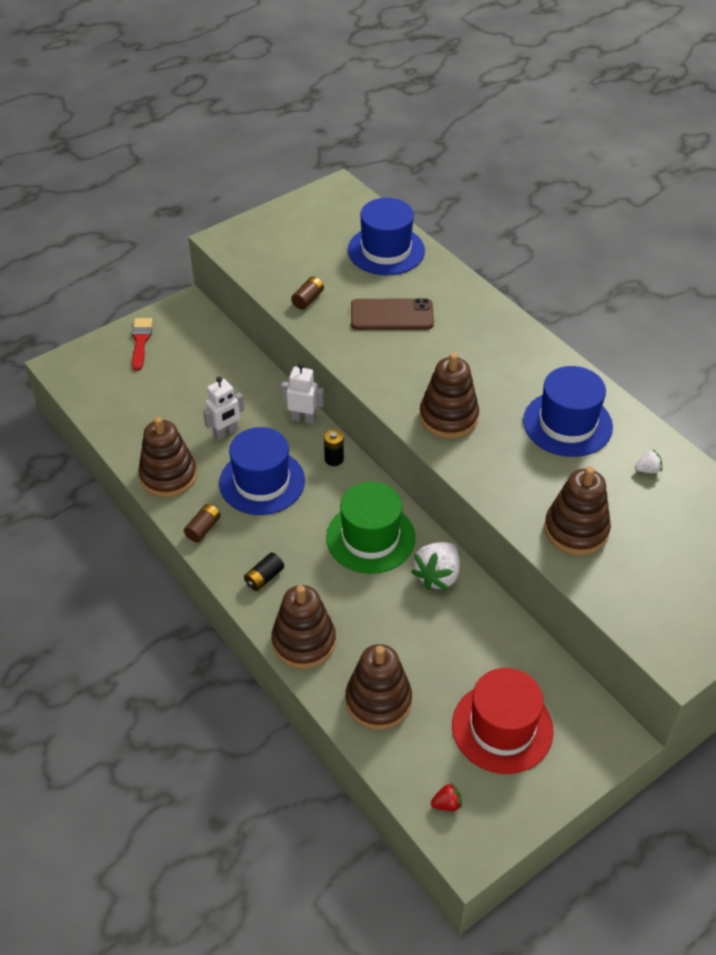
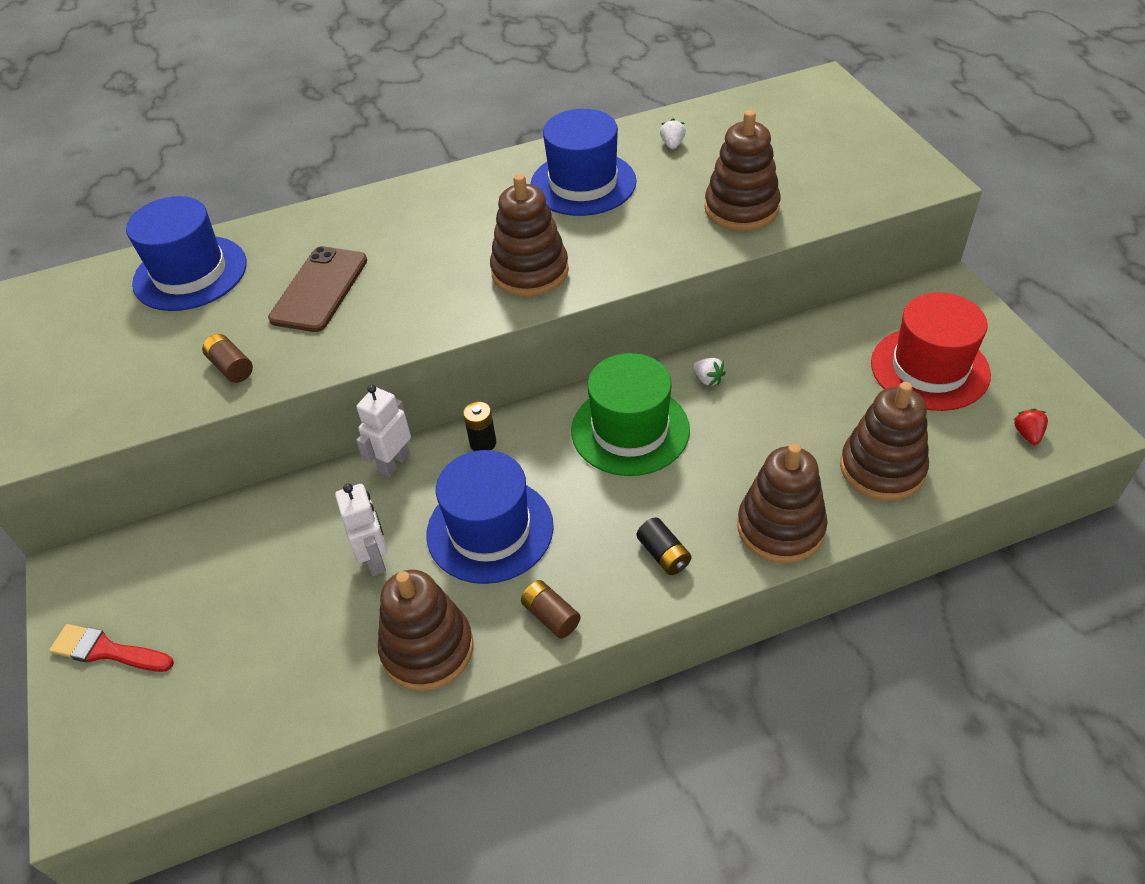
camera: 70 degrees left, 0 degrees up
white strawberry [411,542,460,590] -> white strawberry [693,358,726,386], size x0.48

